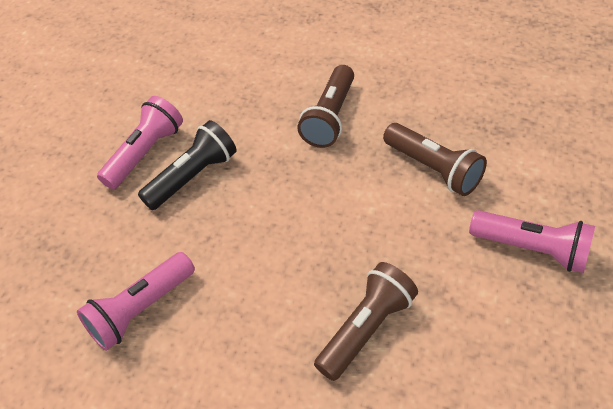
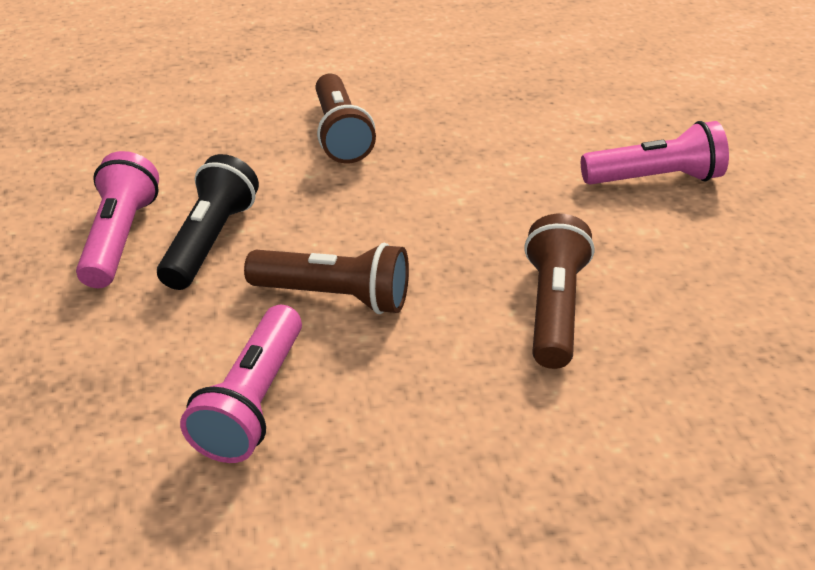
camera: 35 degrees left, 10 degrees down
brown flashlight [383,123,487,196] -> brown flashlight moved to [244,243,409,314]

